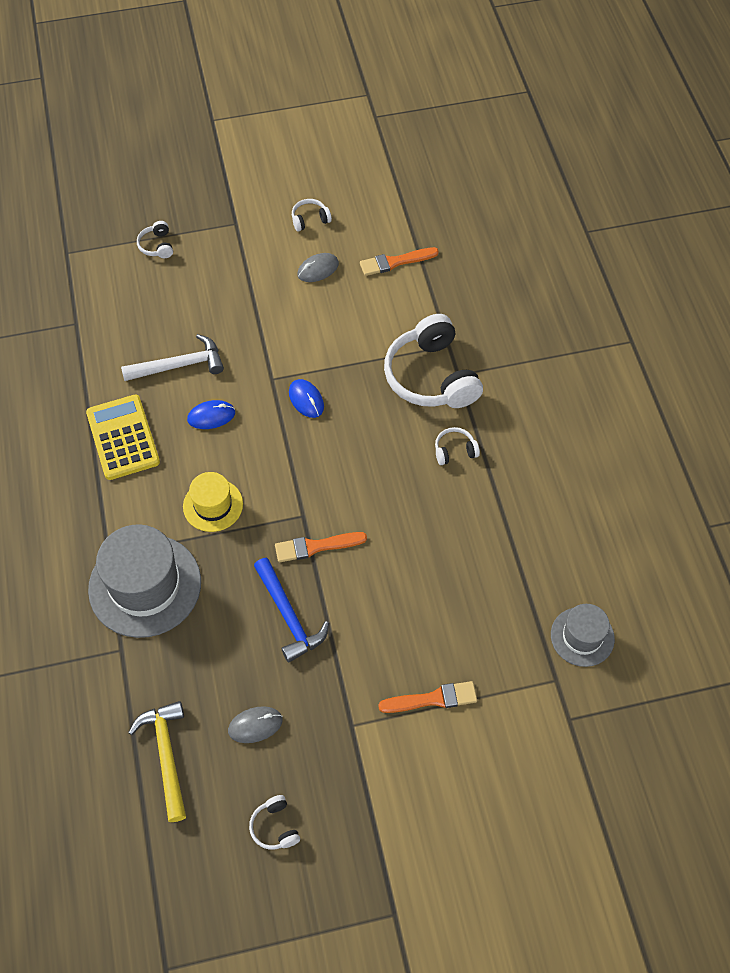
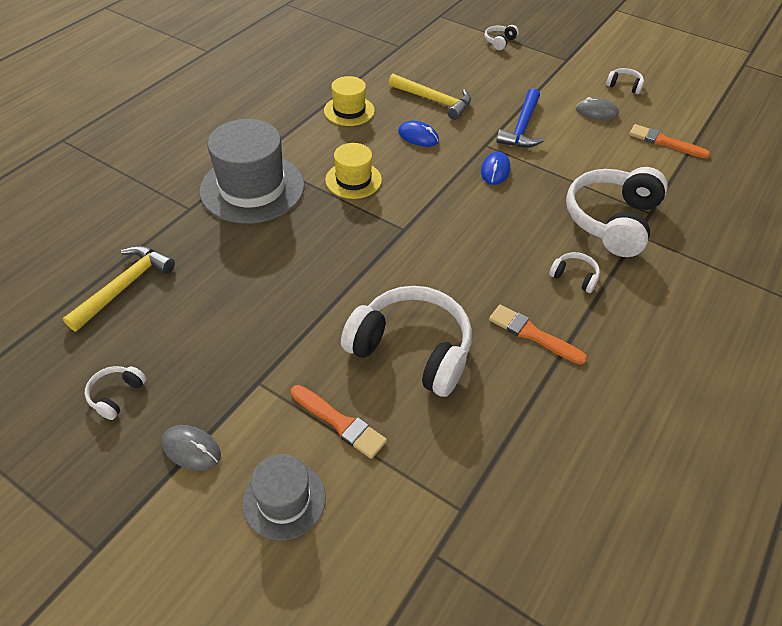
camera: 45 degrees right, 10 degrees down
yellow calculator [86,394,160,480] -> yellow hat [324,76,375,126]
white hammer [121,334,224,381] -> yellow hammer [388,74,471,120]
grey mouse [228,706,283,743] -> grey mouse moved to [162,425,221,471]
blue hammer [254,558,329,663] -> blue hammer moved to [496,88,544,148]
orange brush [275,532,367,562] -> orange brush moved to [489,305,587,365]
grey hat [551,604,615,667] -> grey hat moved to [242,454,326,540]
none -> white headphones [341,286,472,397]

